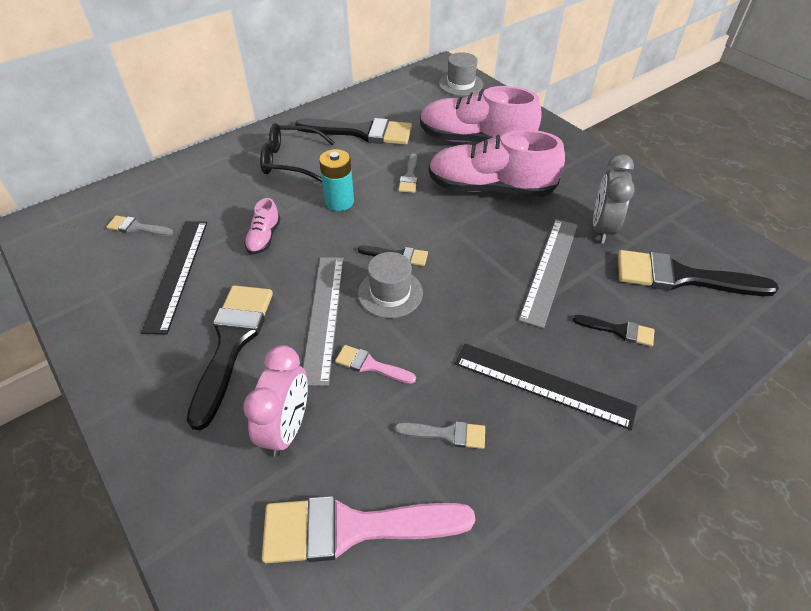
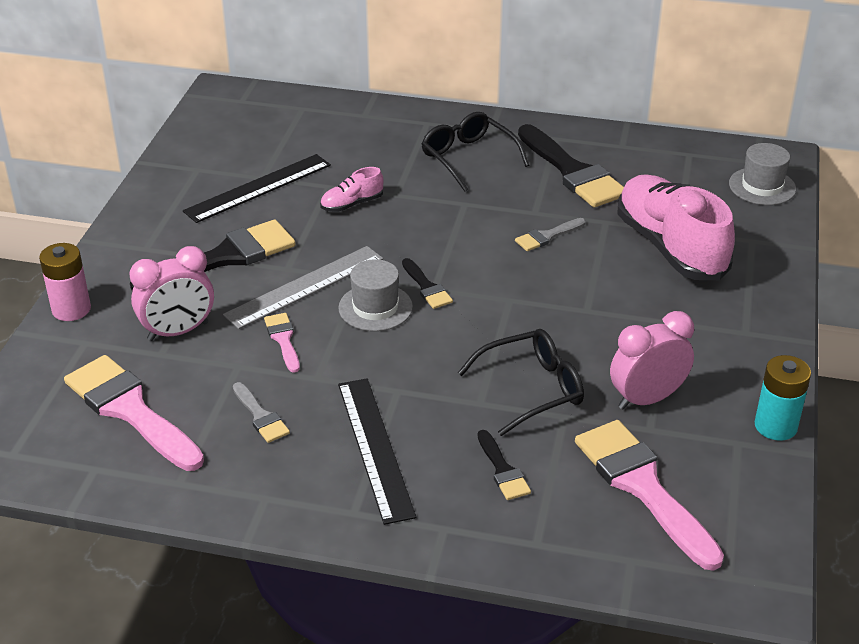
camera: 50 degrees right, 10 degrees down
grey brush [106,216,173,236] -> none
turquoise battery [319,149,354,211] -> turquoise battery moved to [755,355,811,441]
pink shoe [429,130,565,197] -> none
grey ruler [519,219,578,328] -> black glasses [458,329,584,436]
grey clock [593,154,635,244] -> pink clock [610,311,694,410]
black brush [618,250,779,296] -> pink brush [575,420,724,571]
none -> pink battery [39,243,91,321]

